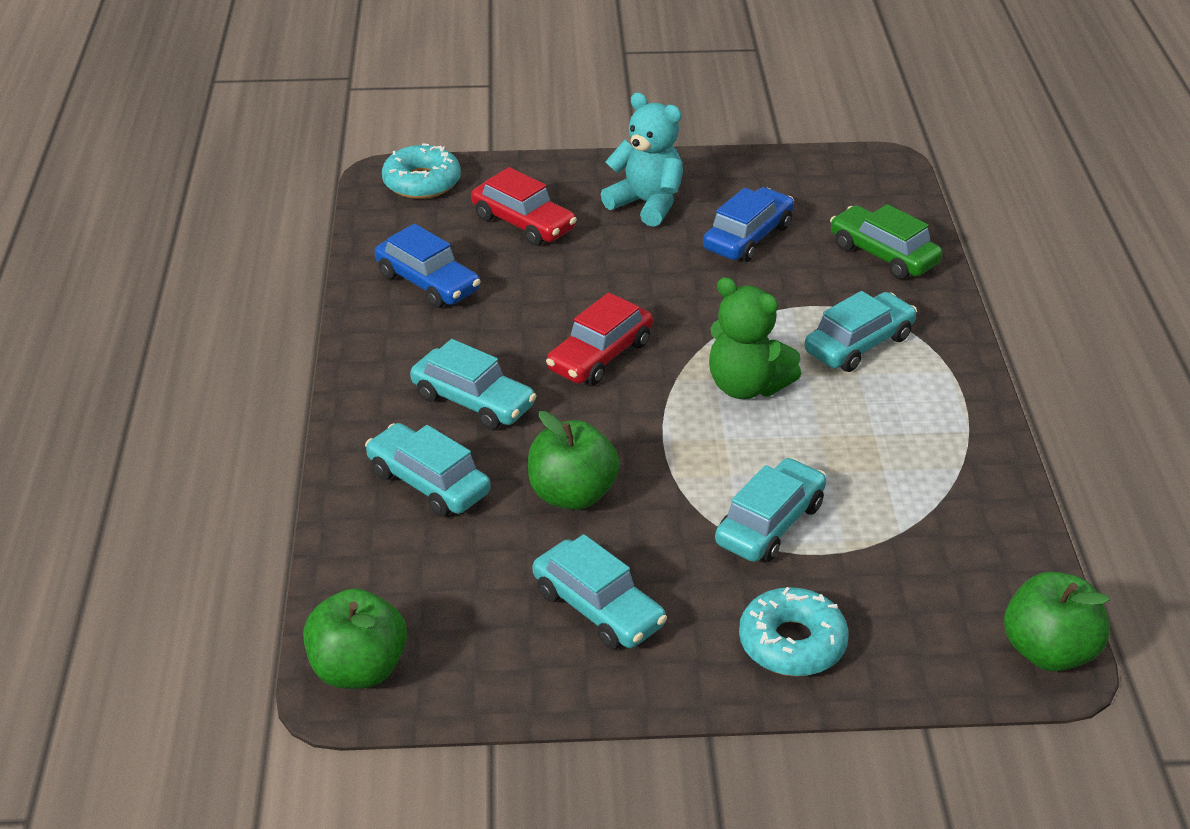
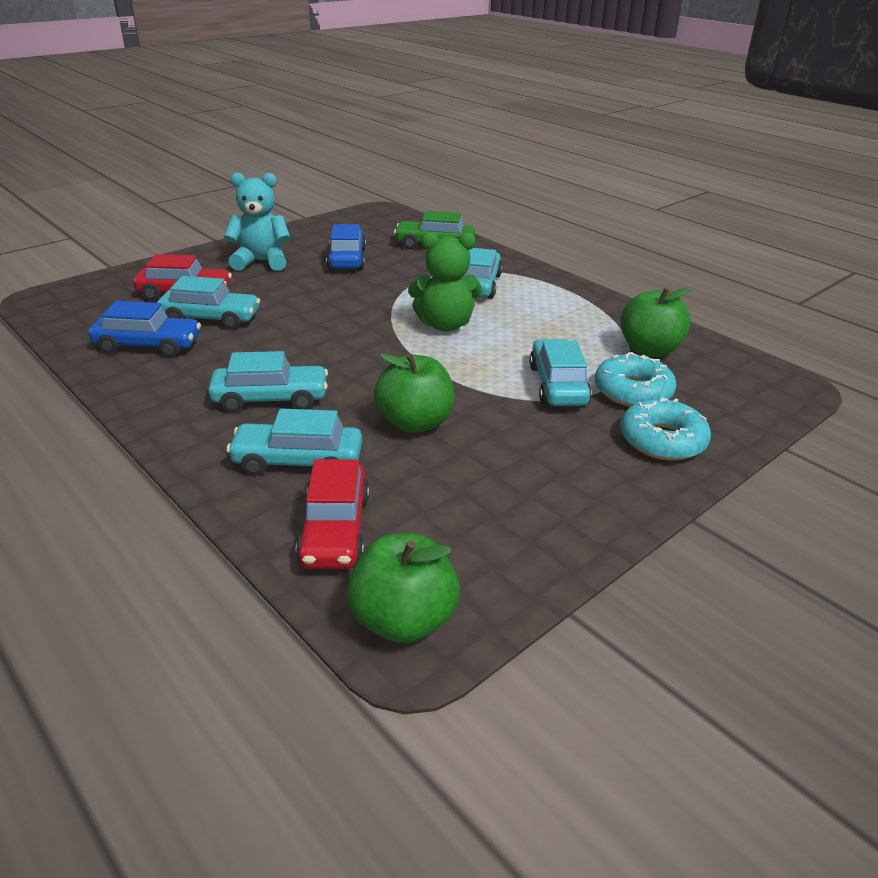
camera: 40 degrees left, 5 degrees down
turquoise donut [382,143,461,199] -> turquoise donut moved to [595,352,677,407]
turquoise car [533,534,667,649] -> turquoise car moved to [157,276,260,329]
red car [546,293,653,385] -> red car moved to [296,459,370,569]
green apple [1004,572,1110,671] -> green apple moved to [620,287,691,357]

